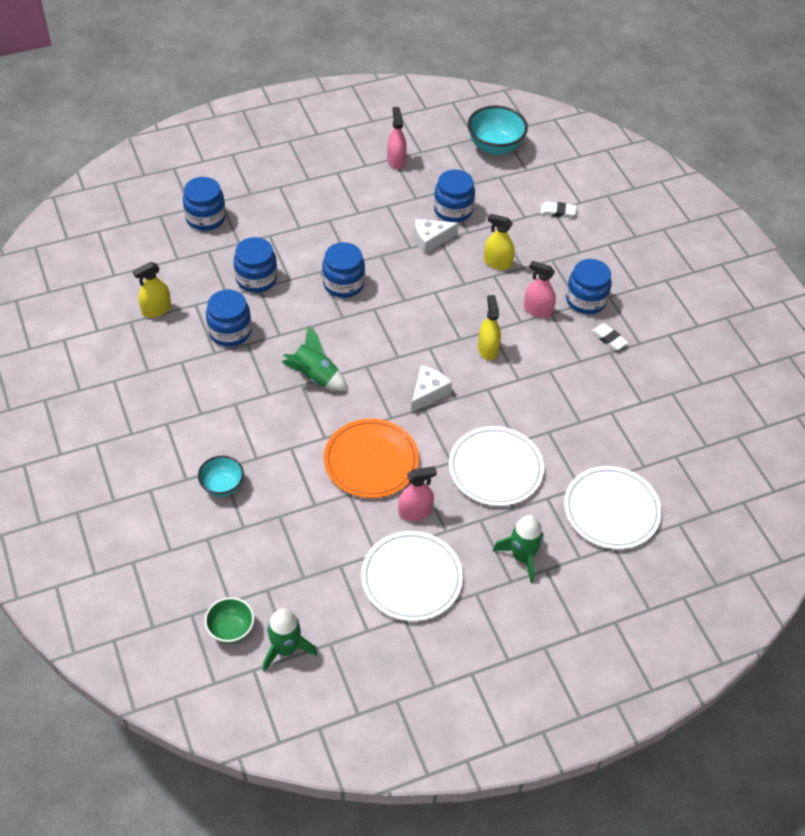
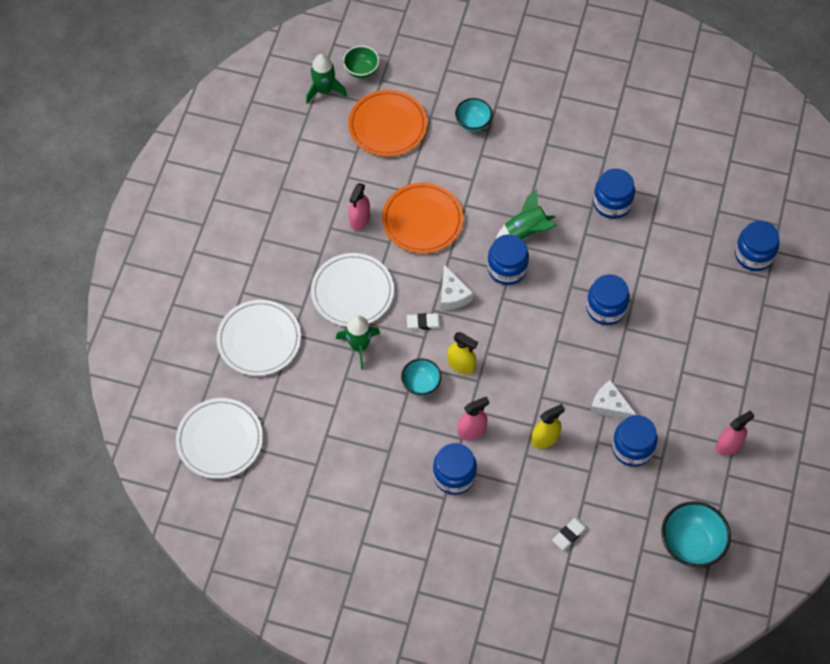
camera: 130 degrees right, 10 degrees up
yellow spray bottle [133,262,171,318] -> none
blue jar [234,237,277,293] -> blue jar moved to [487,234,529,285]
white plate [361,531,463,621] -> white plate moved to [176,398,263,479]
pink spray bottle [387,107,407,169] -> pink spray bottle turned 60 degrees counterclockwise [716,410,754,456]
white cheese [414,219,459,254] -> white cheese turned 75 degrees counterclockwise [590,380,637,419]
green rocket [493,515,544,583] -> green rocket moved to [336,315,380,370]
white eraser [591,323,628,351] -> white eraser moved to [407,313,443,330]
none -> orange plate [348,90,427,157]
none -> turquoise bowl [401,358,441,396]

